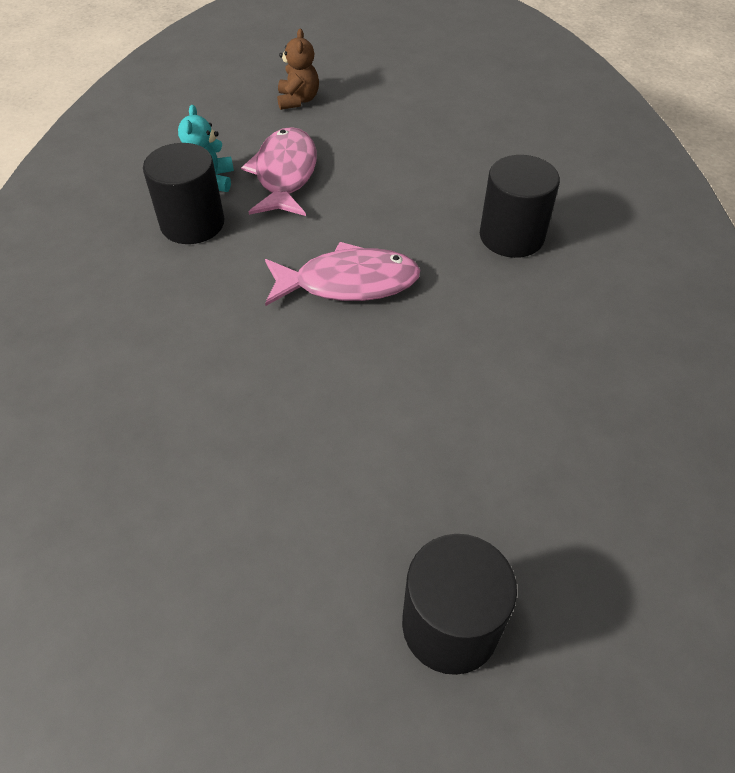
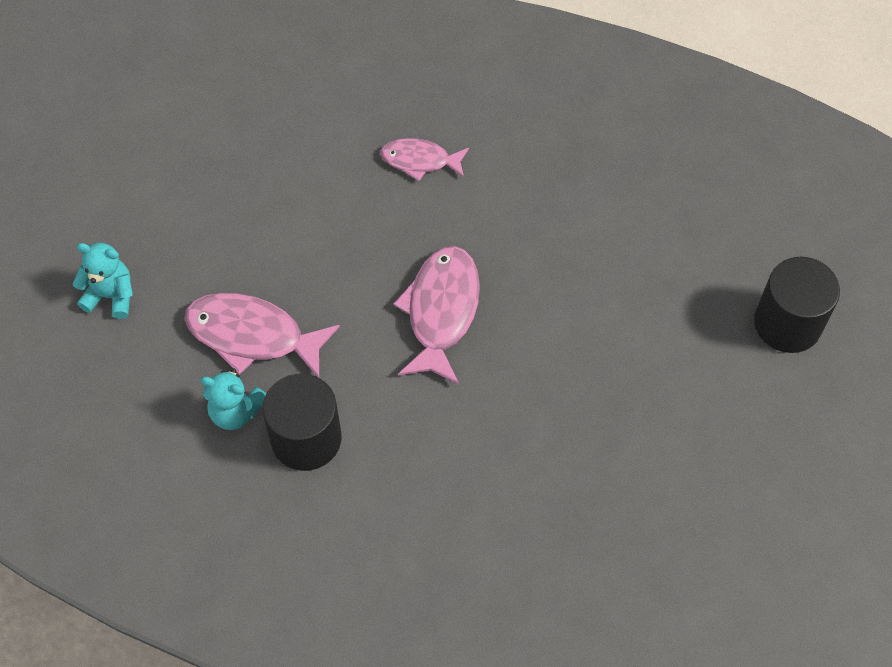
camera: 75 degrees left, 10 degrees up
brown teddy bear [277,29,319,110] -> turquoise teddy bear [73,243,133,319]
black cylinder [480,155,560,258] -> pink fish [380,138,469,181]

